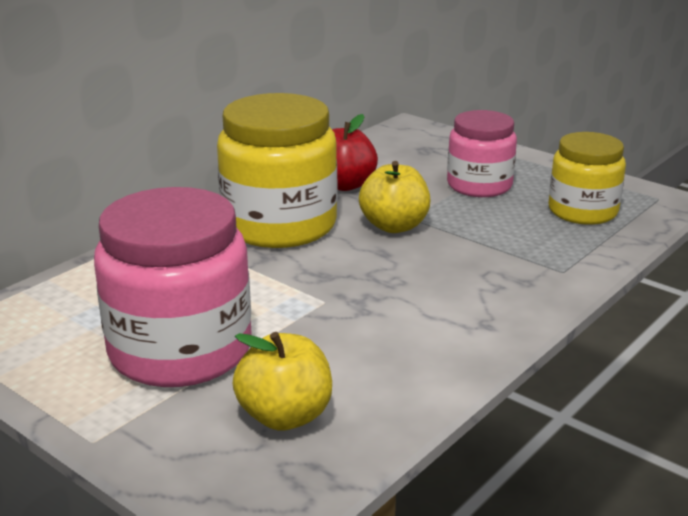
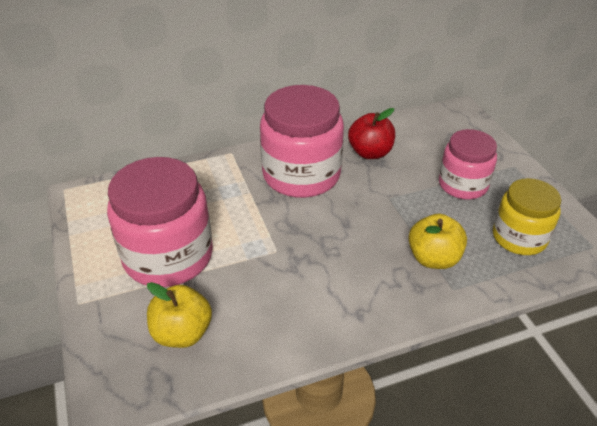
camera: 30 degrees right, 15 degrees up
yellow jar [217,93,337,248] -> pink jar [260,85,344,198]
yellow apple [359,161,430,233] -> yellow apple moved to [408,214,467,269]

